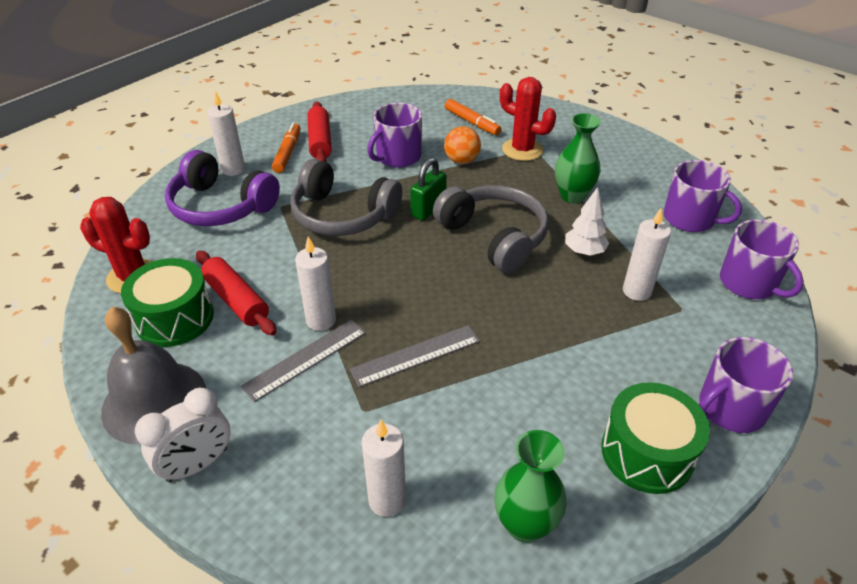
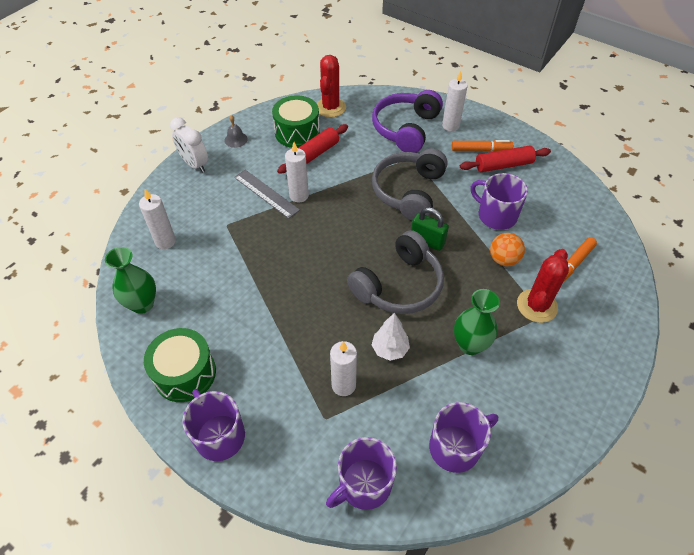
camera: 85 degrees right, 10 degrees up
grey bell [101,307,206,445] -> grey bell [225,115,248,148], size x0.42
grey ruler [349,325,480,387] -> none
purple mug [664,160,742,232] -> purple mug turned 150 degrees counterclockwise [429,402,498,473]

